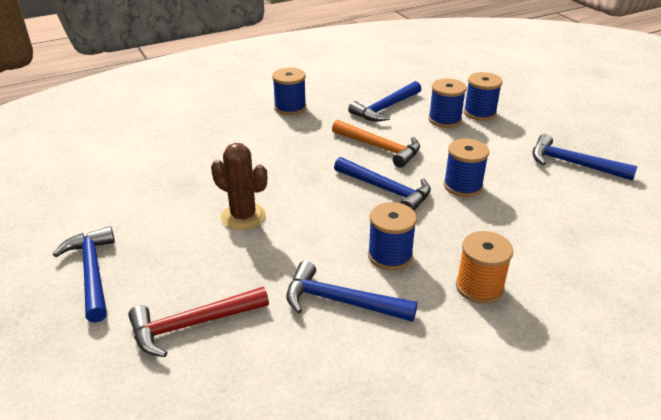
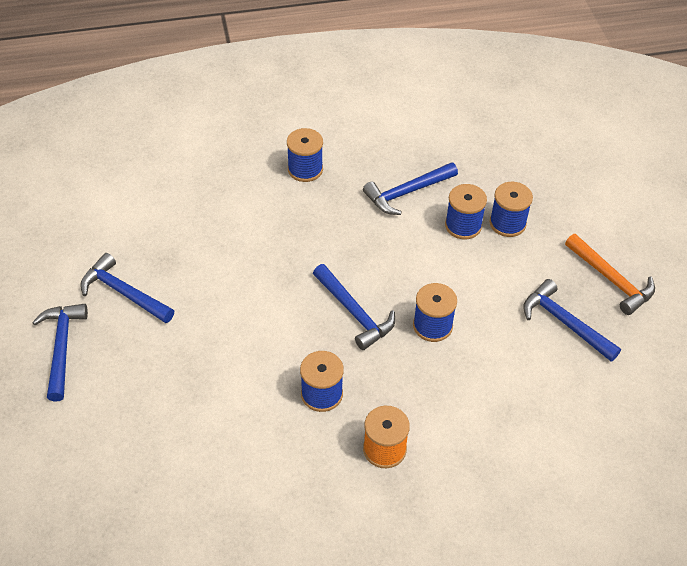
camera: 15 degrees right, 15 degrees up
red hammer [128,287,269,357] -> none
brown cactus [211,143,267,230] -> none
blue hammer [286,261,417,322] -> blue hammer moved to [80,253,174,323]
orange hammer [332,120,420,168] -> orange hammer moved to [565,234,655,315]

